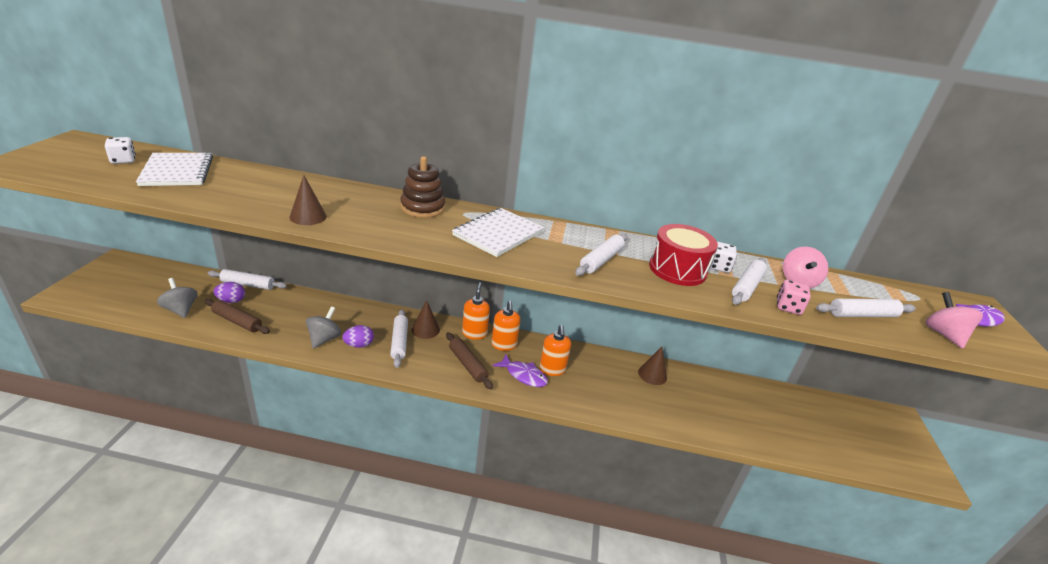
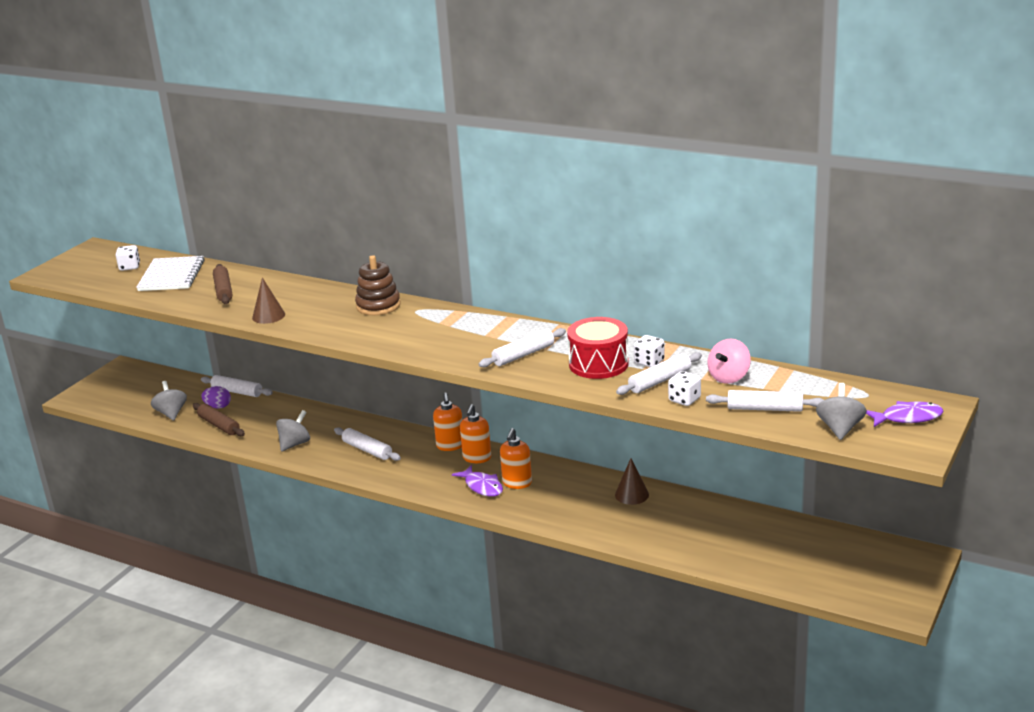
camera: 25 degrees right, 5 degrees down
purple egg [342,325,374,348] -> none
white rolling pin [390,309,408,368] -> white rolling pin turned 60 degrees counterclockwise [334,427,401,461]
brown cone [411,300,440,339] -> none
brown rolling pin [446,332,493,389] -> brown rolling pin moved to [213,264,232,304]
white notebook [452,208,544,257] -> none
orange soap dispenser [462,282,490,340] -> orange soap dispenser turned 150 degrees clockwise [433,393,462,451]
pink dice [777,280,811,315] -> white dice [668,371,701,406]
pink spinning top [926,292,983,349] -> grey spinning top [816,383,867,440]

